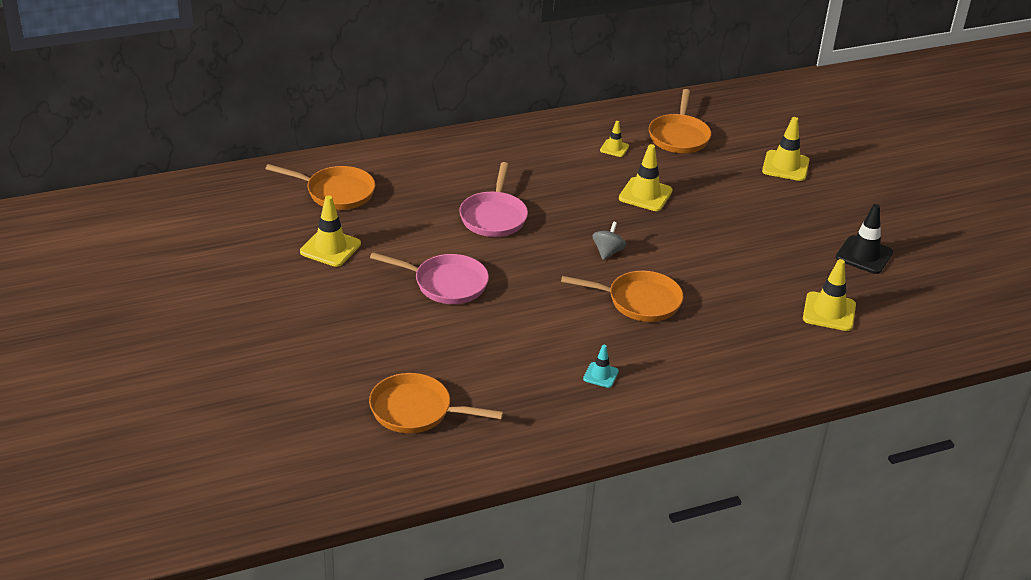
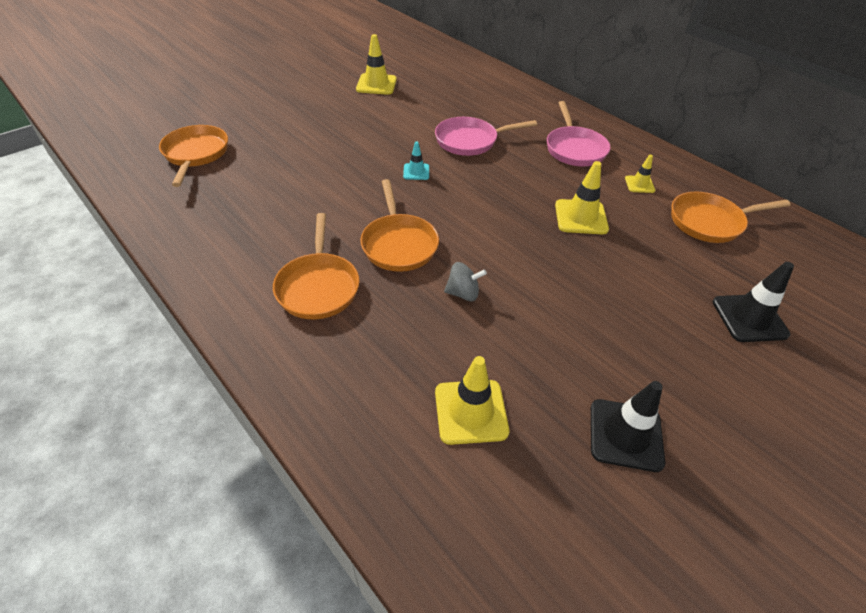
camera: 70 degrees right, 10 degrees up
orange pan [266,164,375,210] -> orange pan moved to [273,213,359,319]
pink pan [370,252,489,304] -> pink pan moved to [547,101,610,166]
turquoise traffic cone [583,345,619,388] -> turquoise traffic cone moved to [403,142,429,180]
grey spinning top [593,222,626,260] -> grey spinning top moved to [444,262,487,301]
yellow traffic cone [762,117,809,181] -> black traffic cone [713,262,794,342]

